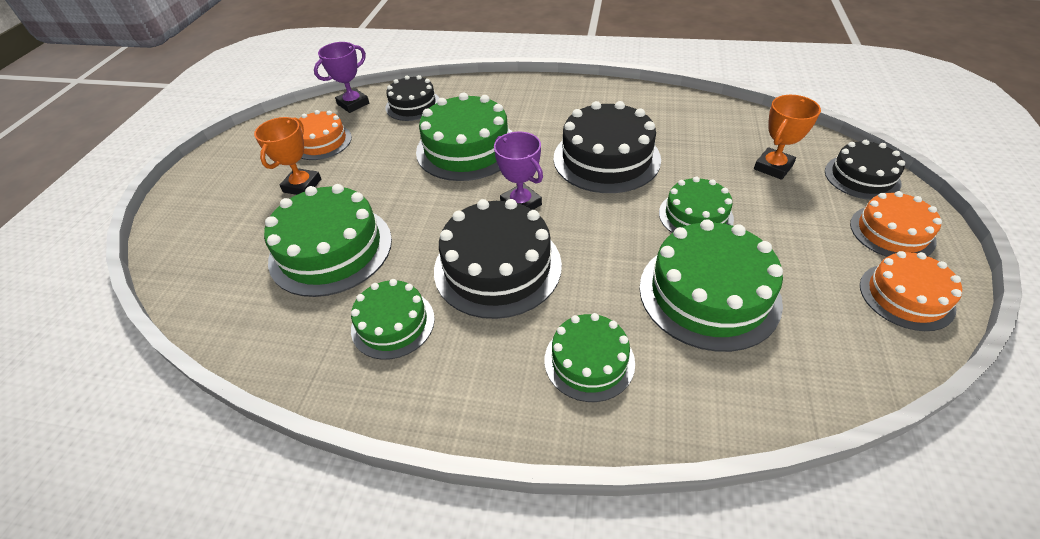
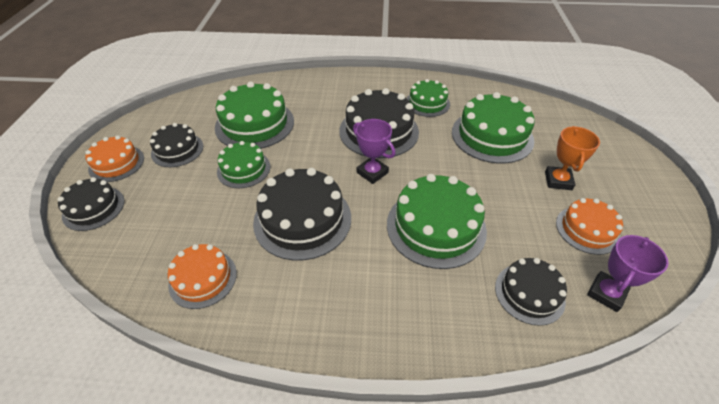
camera: 170 degrees right, 0 degrees up
green cake [545,313,635,402] -> none
orange trophy [754,95,821,180] -> none
orange cake [860,251,962,331] -> orange cake moved to [168,244,237,309]
none -> black cake [150,123,203,167]

